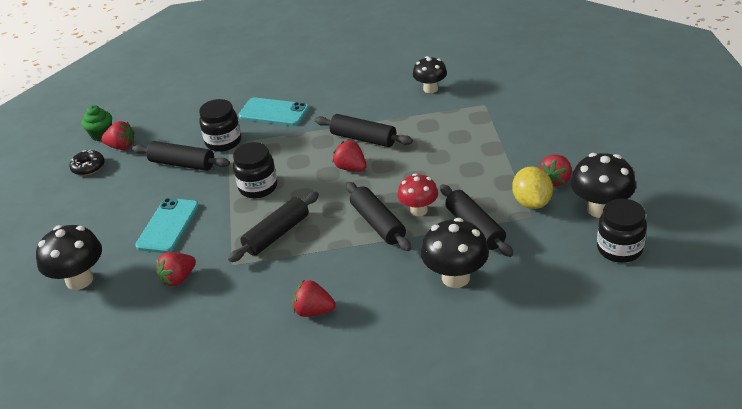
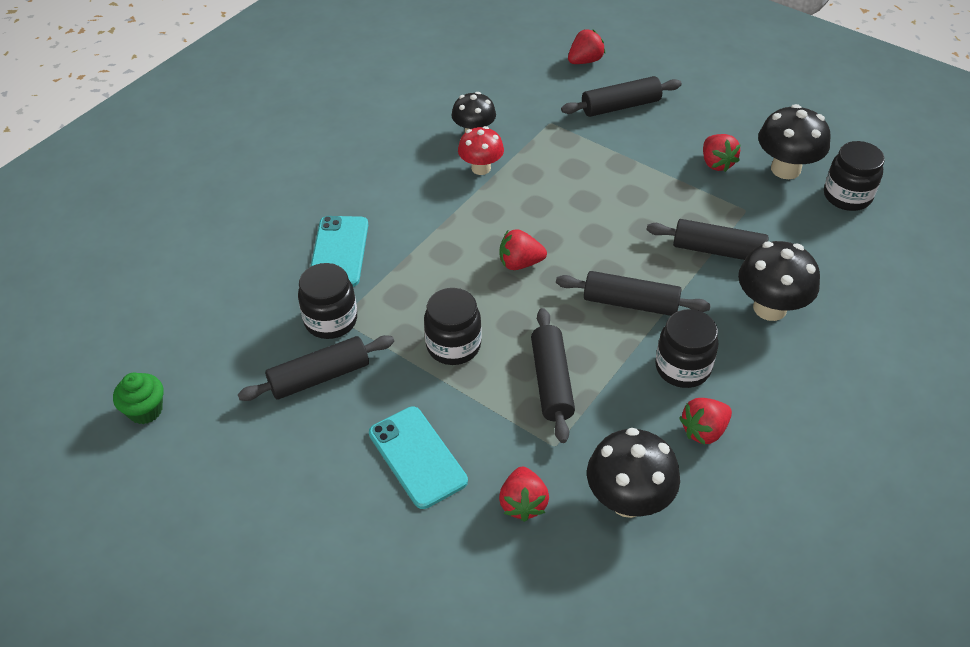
camera: 50 degrees left, 10 degrees up
black mushroom [36,225,102,290] -> black mushroom moved to [587,428,680,518]
black donut [69,150,105,176] -> none
red strawberry [101,121,135,150] -> red strawberry moved to [568,29,605,64]
turquoise phone [238,97,309,126] -> turquoise phone turned 60 degrees counterclockwise [310,216,368,287]
black rolling pin [315,114,413,147] -> black rolling pin moved to [561,76,682,117]
red mushroom [397,173,438,216] -> red mushroom moved to [458,126,504,175]
yellow lemon [512,167,553,209] -> none
none -> black jar [655,309,718,388]

